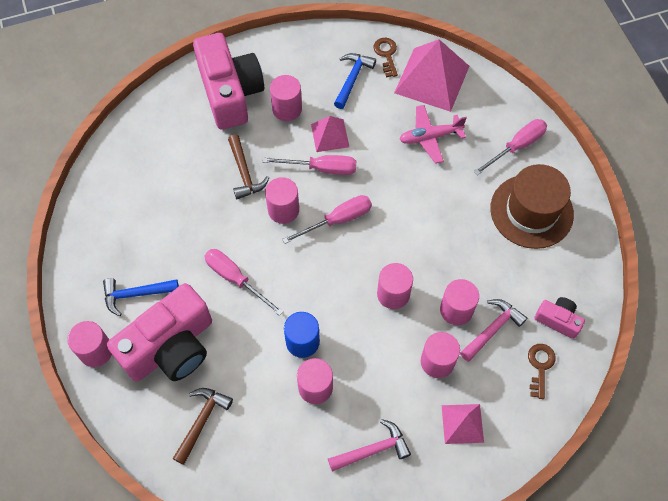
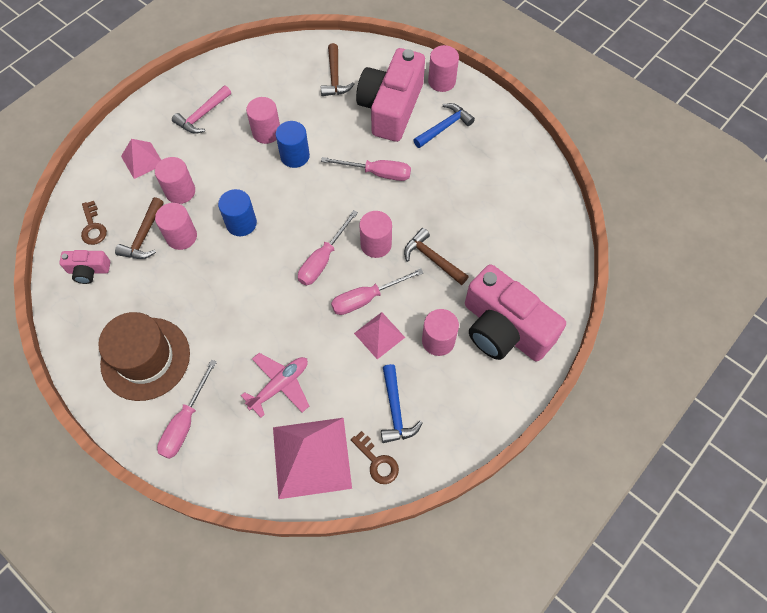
camera: 150 degrees right, 0 degrees up
pink cylinder [377,263,413,309] -> blue cylinder [218,189,257,236]
pink hammer [460,299,527,362] -> brown hammer [115,197,164,259]

